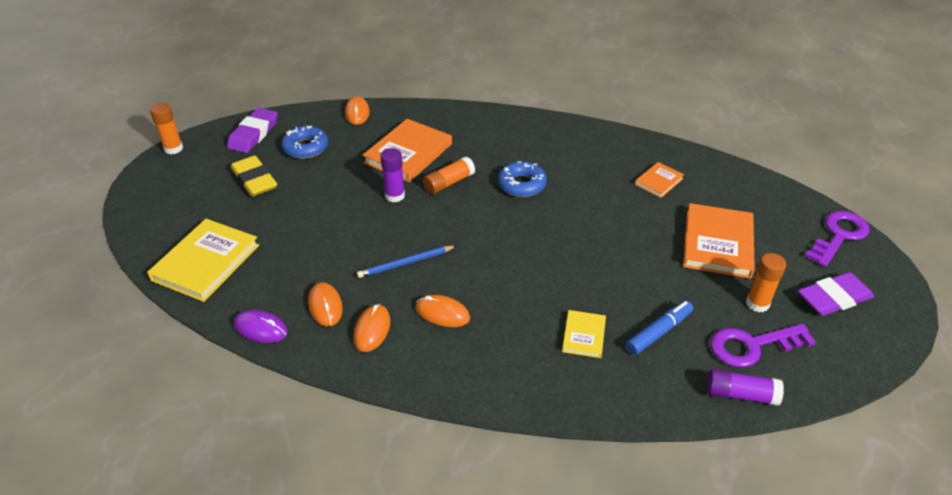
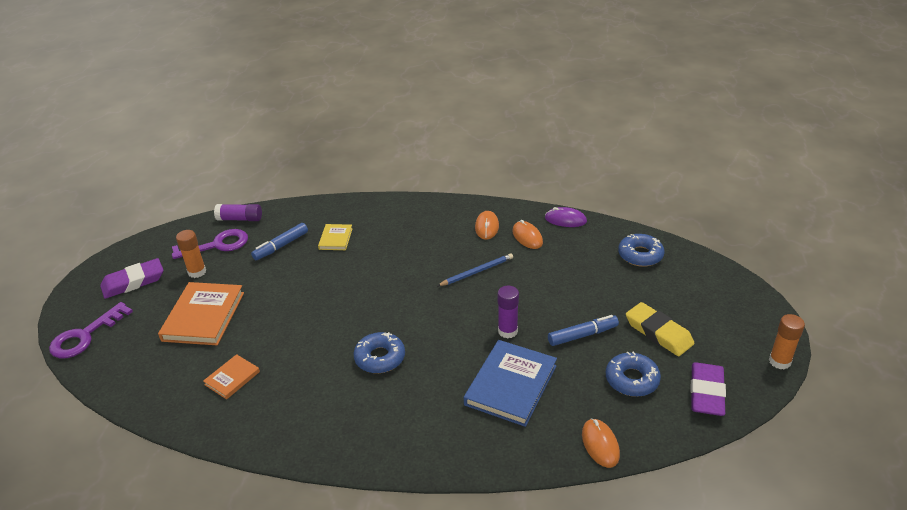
camera: 175 degrees right, 5 degrees down
yellow book [147,219,259,302] -> blue donut [618,234,664,267]
orange book [363,119,452,182] -> blue book [464,340,557,427]
orange mouse [415,295,470,327] -> none
orange glue stick [423,156,475,194] -> none
none -> blue marker [548,315,619,346]

